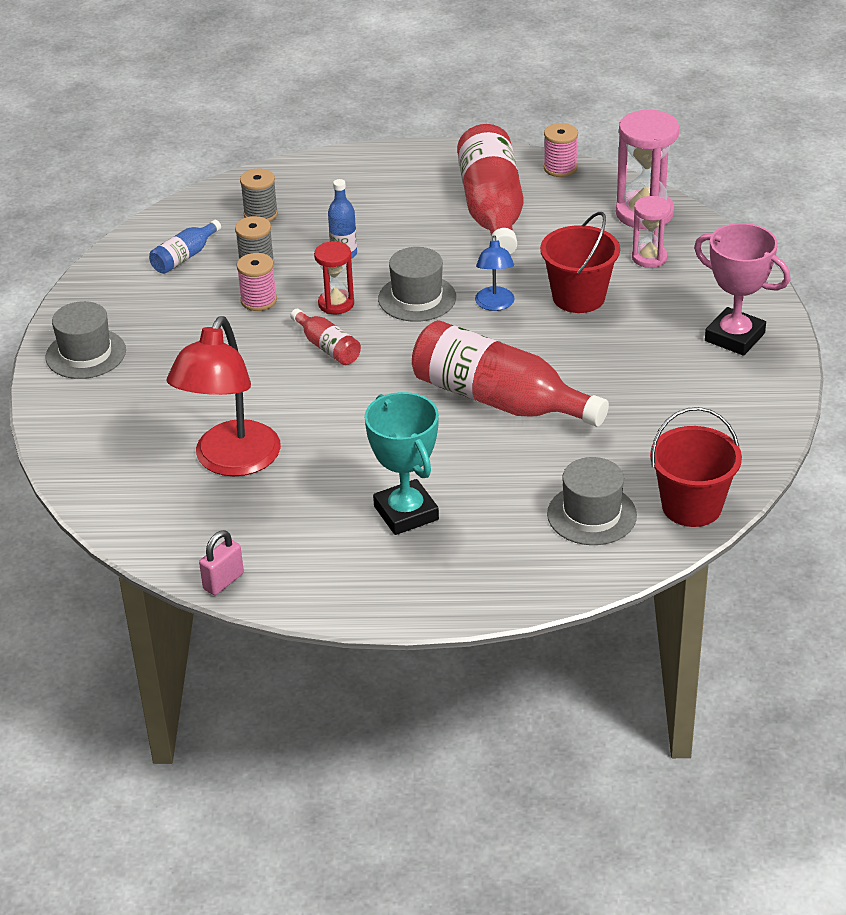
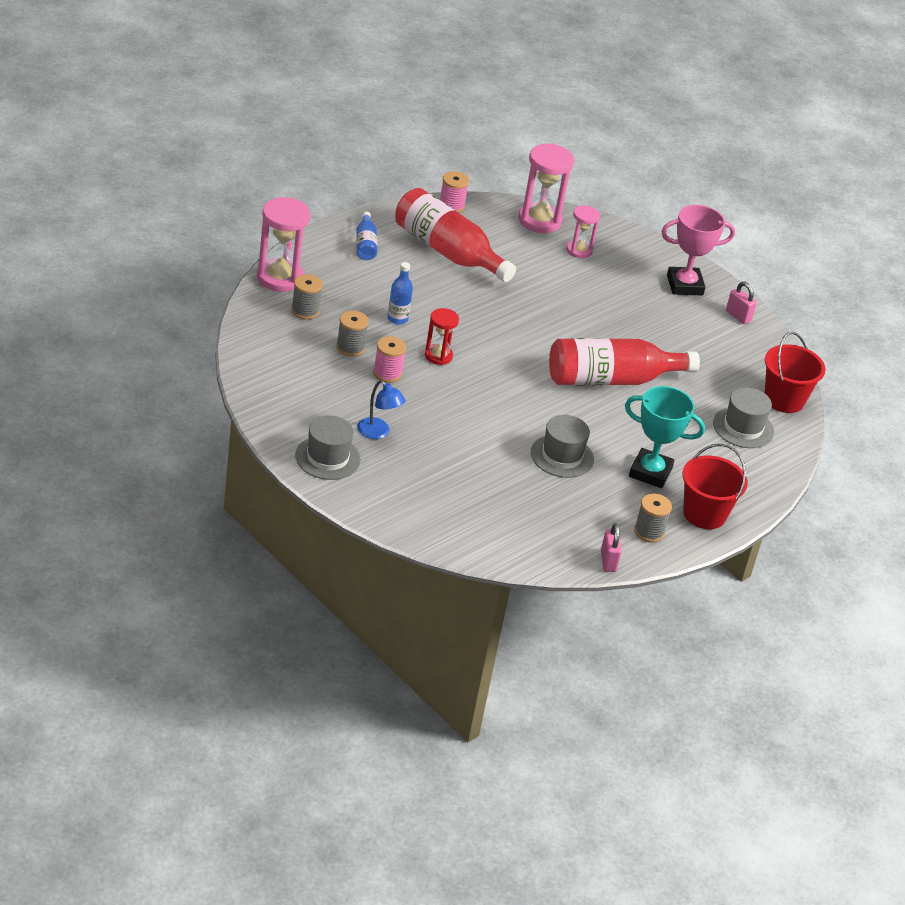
camera: 50 degrees left, 0 degrees up
blue bottle [149,220,221,274] -> blue bottle moved to [356,212,377,260]
red lamp [167,316,281,476] -> none
red bottle [291,309,361,365] -> none
grey hat [378,247,456,322] -> grey hat moved to [531,415,594,478]
blue lamp [475,235,514,311] -> blue lamp moved to [357,380,406,439]
red bucket [540,212,620,313] -> red bucket moved to [682,444,748,529]
none -> pink hourglass [257,197,311,292]
none -> grey spool [634,493,672,543]
none -> pink padlock [726,282,757,324]

